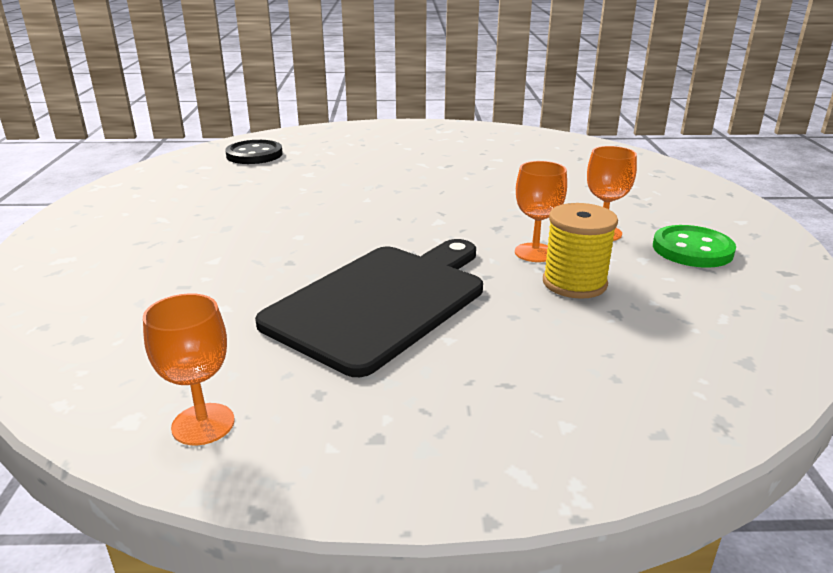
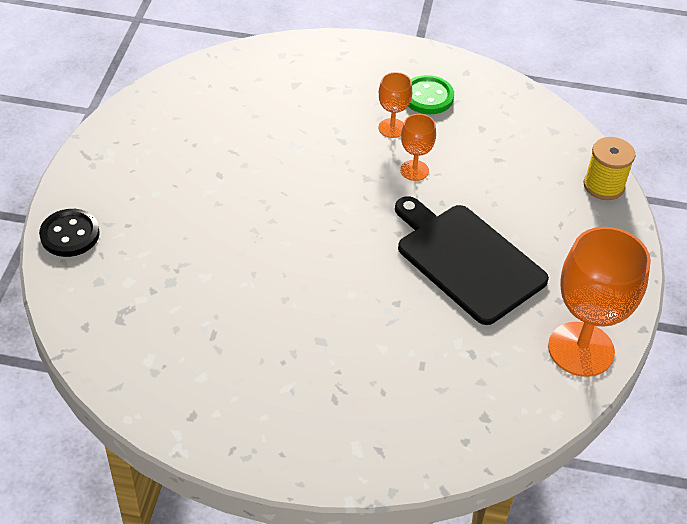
camera: 80 degrees left, 20 degrees up
orange goblet [143,293,235,446] -> orange goblet [548,227,651,377], size x2.03
black button [225,140,283,164] -> black button moved to [39,209,100,257]
yellow spool [543,203,618,299] -> yellow spool moved to [584,137,635,200]

